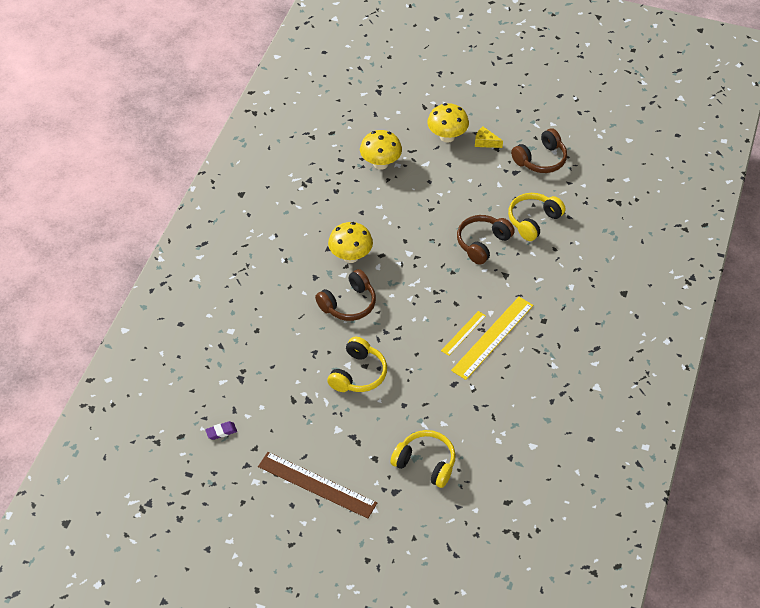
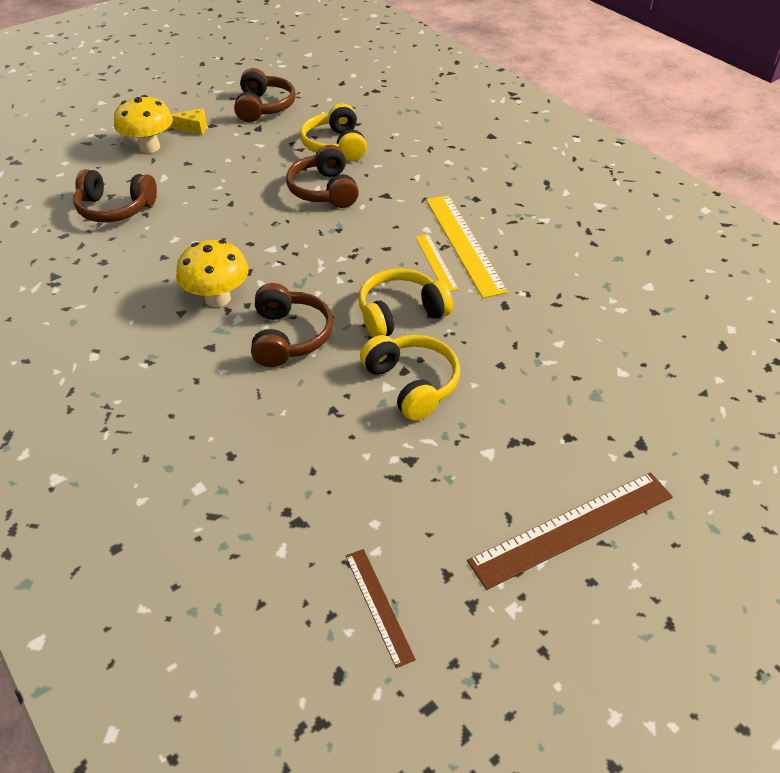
camera: 55 degrees left, 5 degrees down
purple eraser [205,421,237,440] -> brown ruler [346,549,416,668]
yellow mushroom [360,130,402,170] -> brown headphones [73,169,157,222]
yellow headphones [391,430,456,488] -> yellow headphones moved to [359,268,453,338]
yellow cheese [475,127,503,148] -> yellow cheese turned 150 degrees counterclockwise [170,108,207,135]

